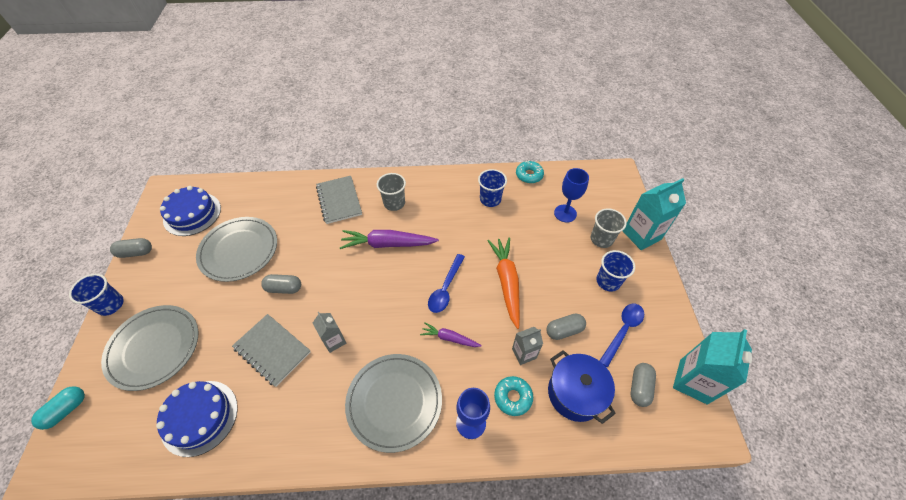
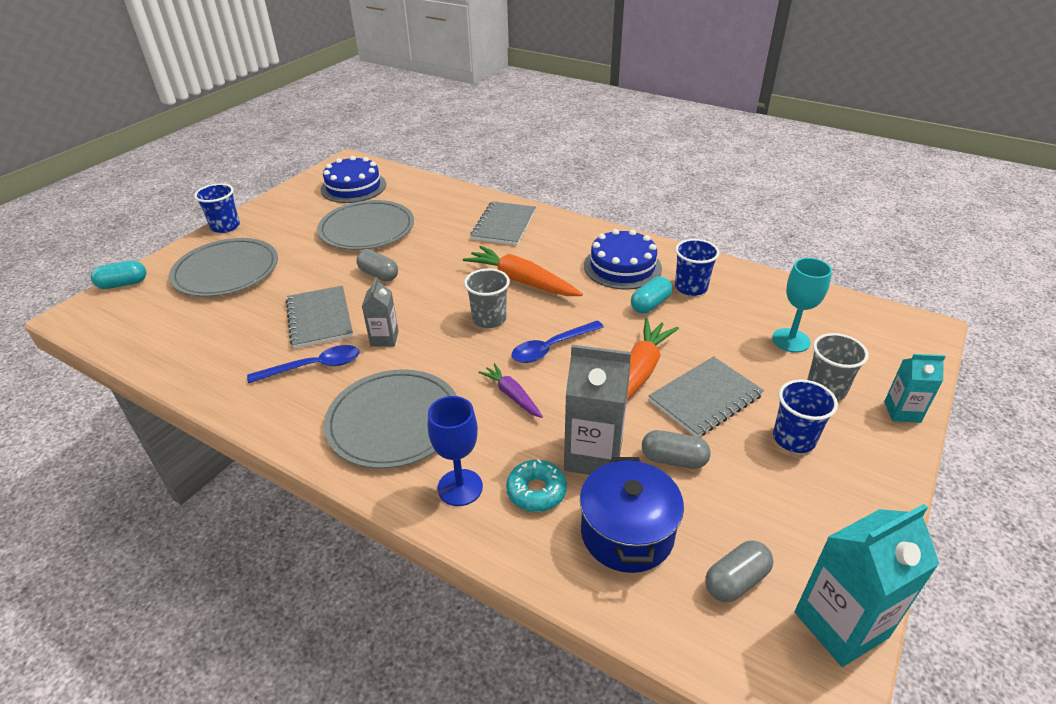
camera: 35 degrees right, 15 degrees down
grey capsule [110,238,152,258] -> none
blue cake [156,381,238,457] -> blue cake moved to [584,229,662,290]
purple carrot [340,230,439,249] -> orange carrot [463,246,583,296]
grey cup [377,173,406,211] -> grey cup moved to [464,268,510,328]
grey carton [512,327,543,365] -> grey carton [564,345,631,475], size x1.75
turquoise donut [516,161,544,183] -> none
blue goblet [554,168,589,223] -> turquoise goblet [772,258,832,353]
blue spoon [600,304,644,367] -> blue spoon moved to [247,345,360,383]
turquoise carton [623,178,686,250] -> turquoise carton [884,354,946,423], size x0.57
none -> turquoise capsule [631,277,672,313]
none -> grey notebook [648,356,764,437]

